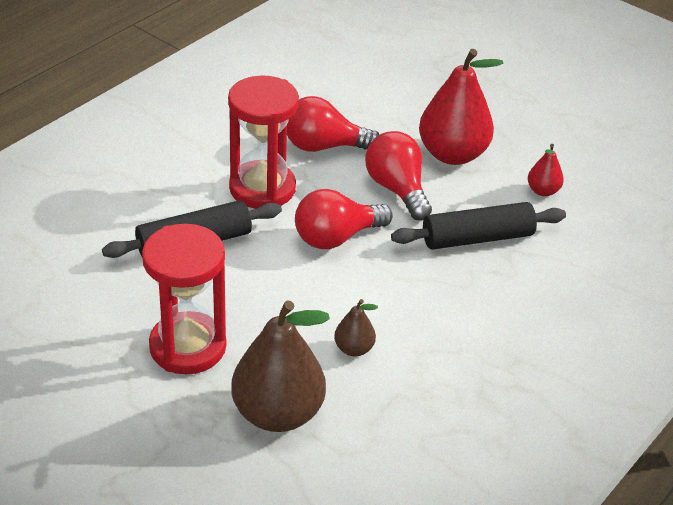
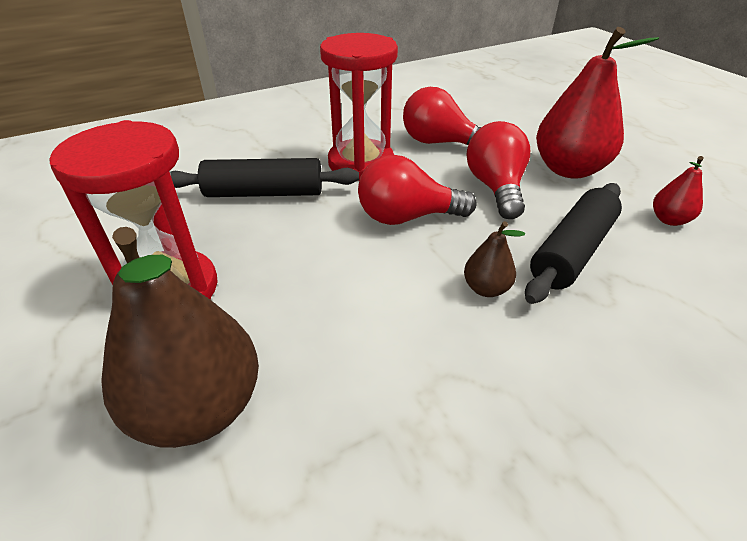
camera: 25 degrees right, 0 degrees up
brown pear [334,299,378,356] -> brown pear moved to [464,221,525,297]
black rolling pin [391,202,566,250] -> black rolling pin turned 60 degrees counterclockwise [525,183,622,304]

